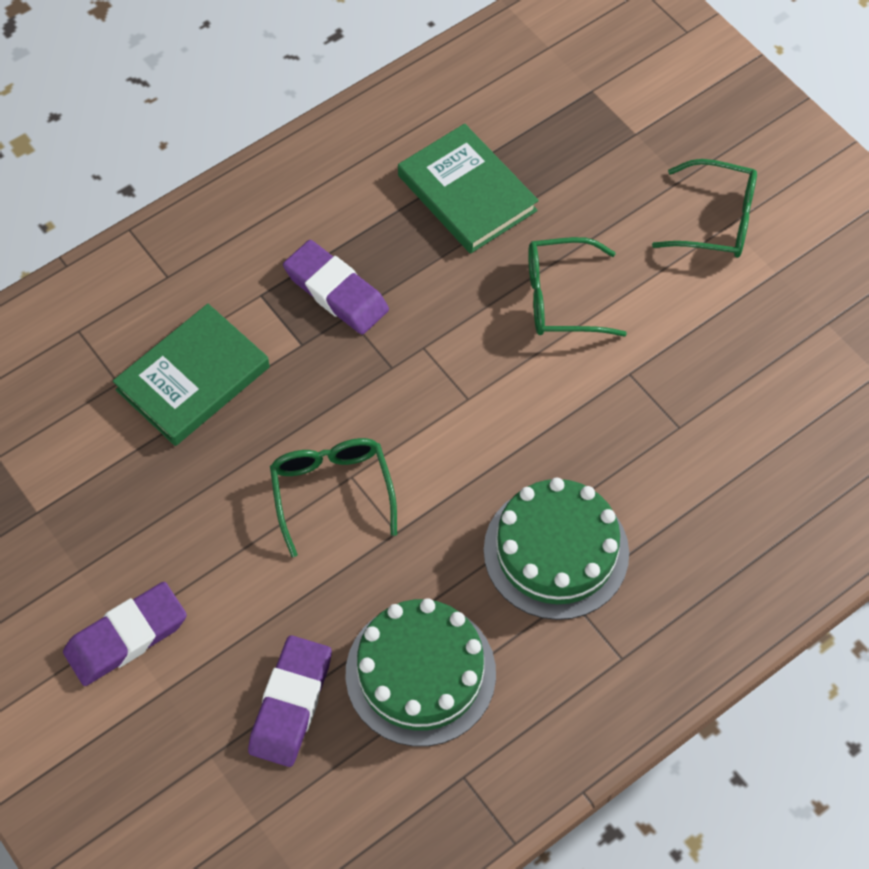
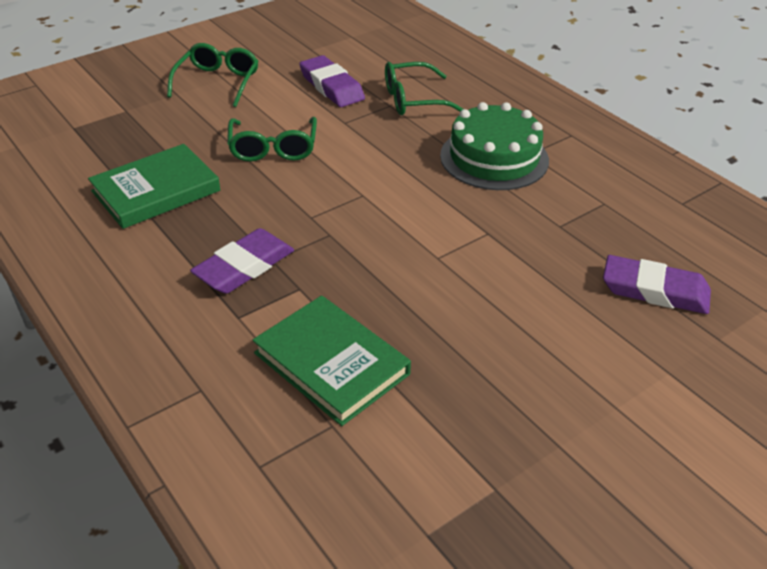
camera: 90 degrees left, 20 degrees down
purple eraser [63,582,187,686] -> purple eraser moved to [299,55,365,107]
green glasses [270,438,397,557] -> green glasses moved to [385,62,463,115]
green cake [346,598,496,746] -> none

